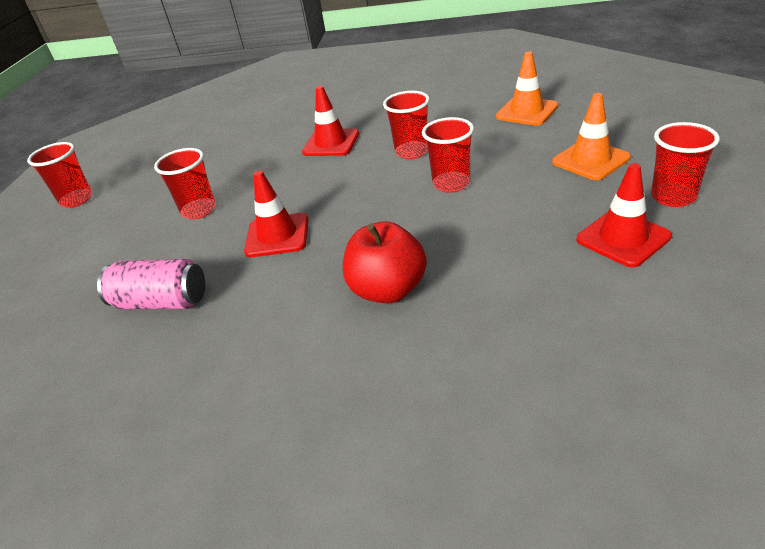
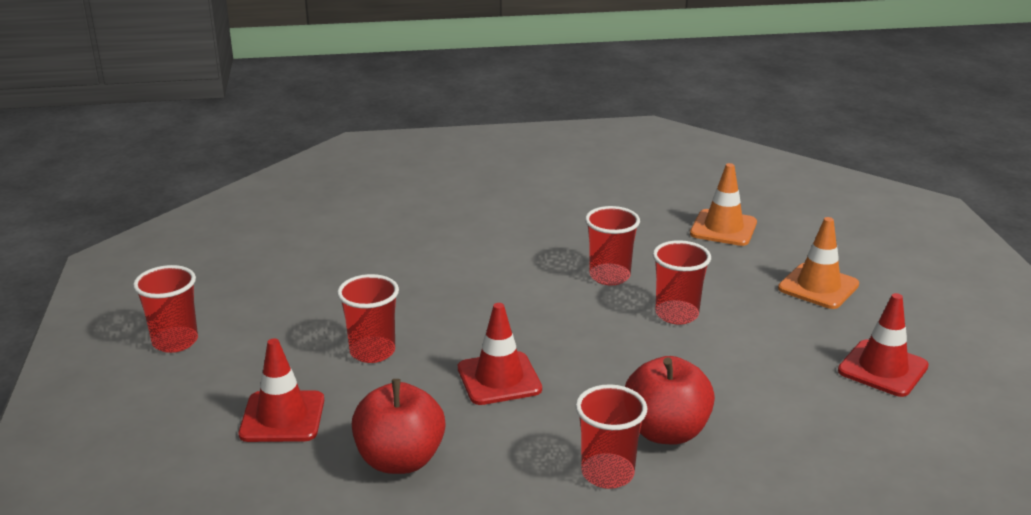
camera: 20 degrees left, 10 degrees down
pink can [97,259,205,309] -> red apple [352,379,445,474]
red traffic cone [302,86,359,156] -> red traffic cone moved to [239,338,324,442]
red cup [651,122,720,207] -> red cup moved to [575,384,647,489]

